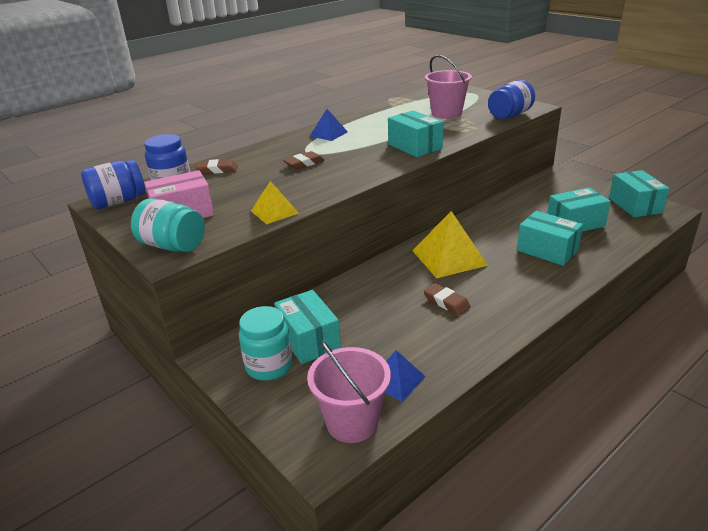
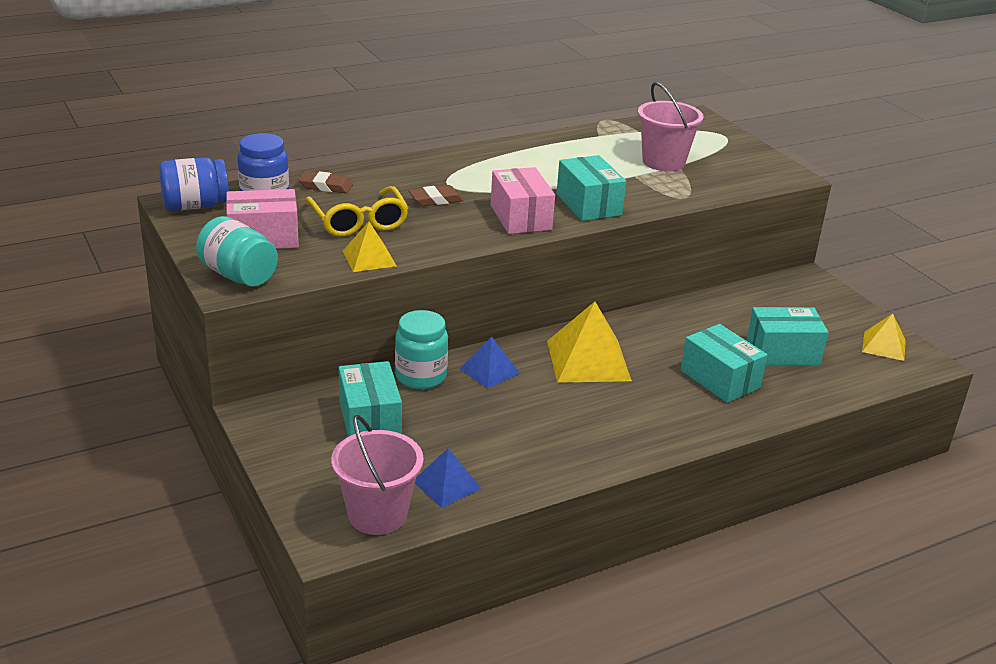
camera: 10 degrees right, 0 degrees up
turquoise jar [239,306,293,381] -> turquoise jar moved to [395,310,448,389]
blue pyramid [310,109,348,141] -> blue pyramid moved to [459,337,520,389]
brown eraser [424,283,471,315] -> none
blue jar [488,80,535,119] -> none
turquoise box [609,170,670,217] -> yellow pyramid [862,314,906,361]
none -> yellow glasses [306,186,409,237]
none -> pink box [491,167,555,234]

